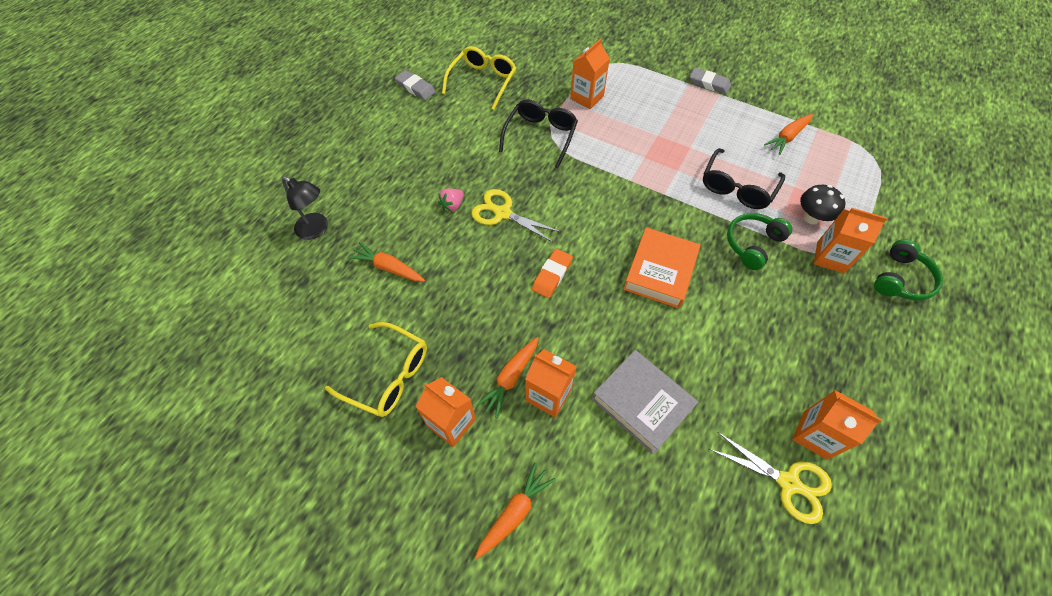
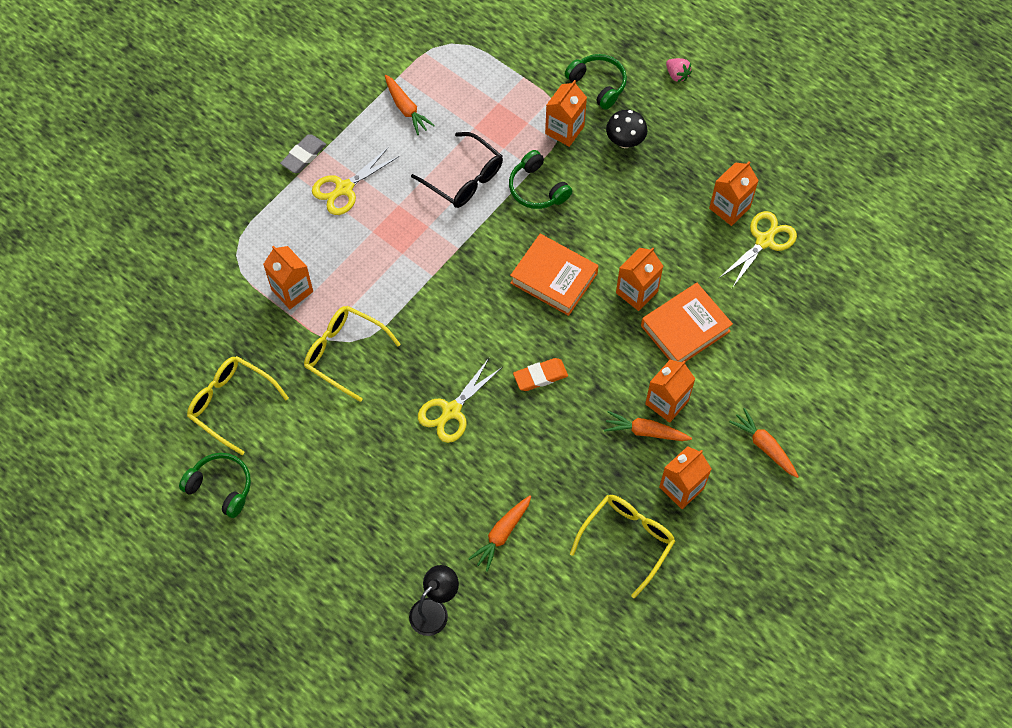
camera: 80 degrees left, 5 degrees up
grey eraser [395,70,436,100] -> green headphones [179,453,251,518]
pink strawberry [438,189,464,212] -> pink strawberry moved to [666,58,692,82]
orange carrot [476,337,539,418] -> orange carrot turned 150 degrees clockwise [604,411,692,441]
black glasses [499,99,578,168] -> yellow glasses [304,306,401,402]
orange eraser [532,249,573,298] -> orange eraser turned 60 degrees counterclockwise [513,358,568,391]
grey book [592,350,698,454] -> orange book [641,283,733,362]
black mushroom [800,185,846,224] -> black mushroom moved to [606,110,647,148]
none -> yellow scissors [312,147,399,215]
none -> orange carton [616,247,663,311]

